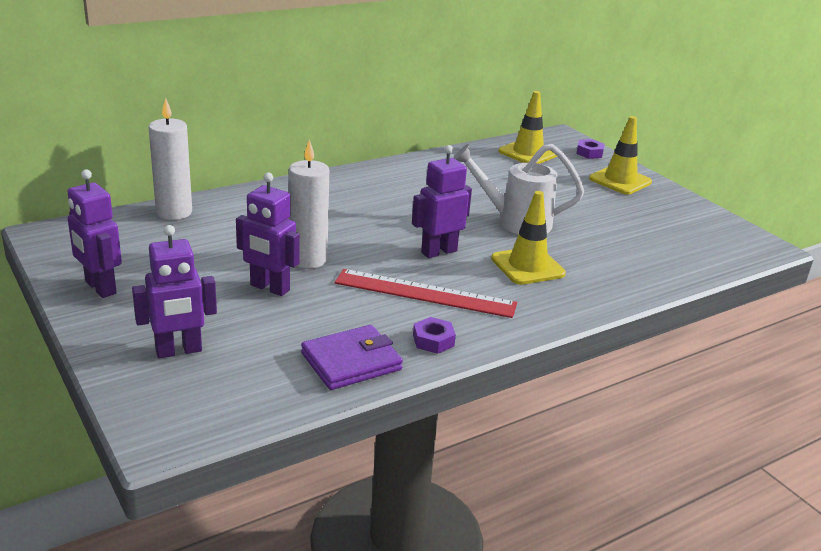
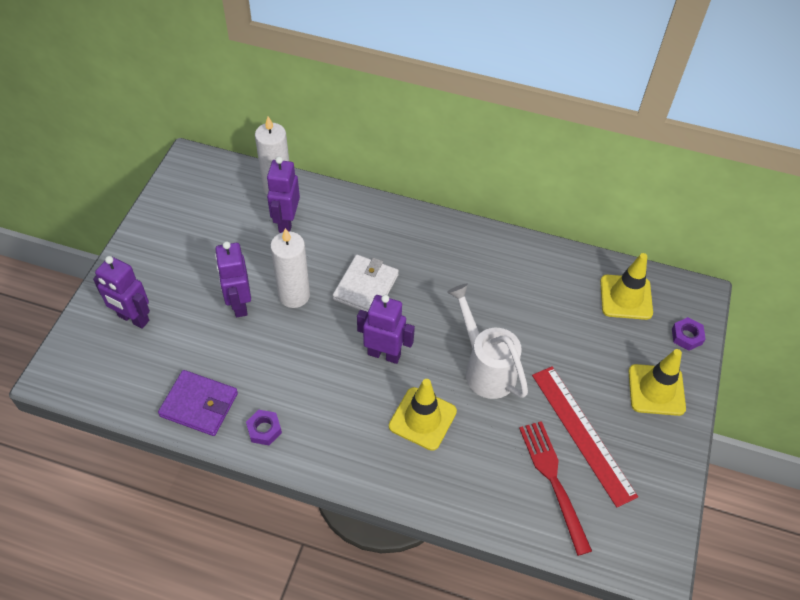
camera: 50 degrees right, 25 degrees up
purple robot [68,170,122,298] -> purple robot moved to [267,156,300,233]
red ruler [335,269,517,318] -> red ruler moved to [532,366,638,508]
none -> white wallet [333,255,399,312]
none -> red fork [519,421,592,556]

